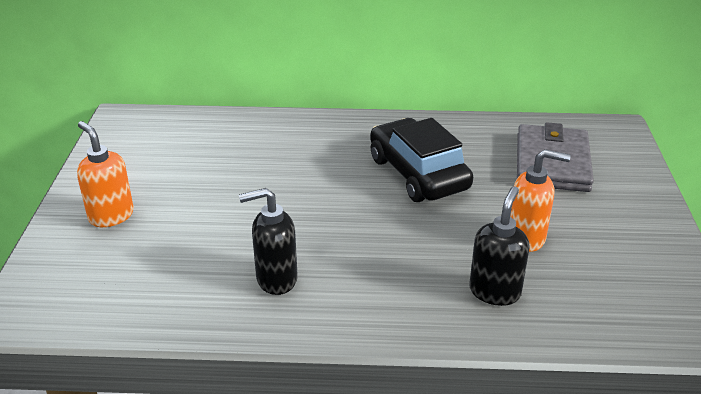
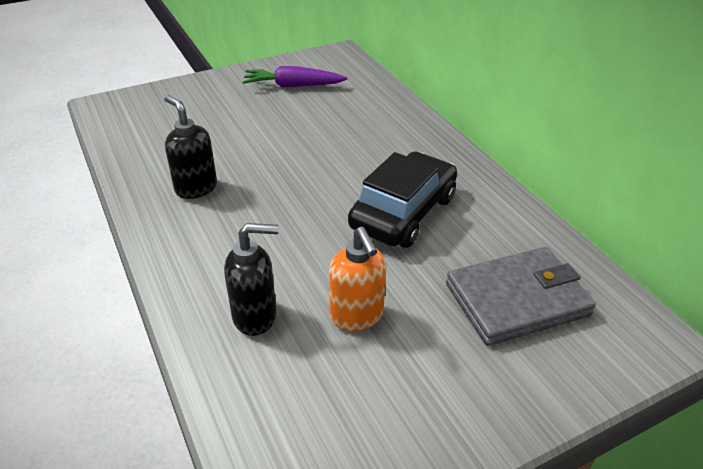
camera: 60 degrees right, 5 degrees up
orange soap dispenser [77,121,134,227] -> none
none -> purple carrot [242,66,347,87]

